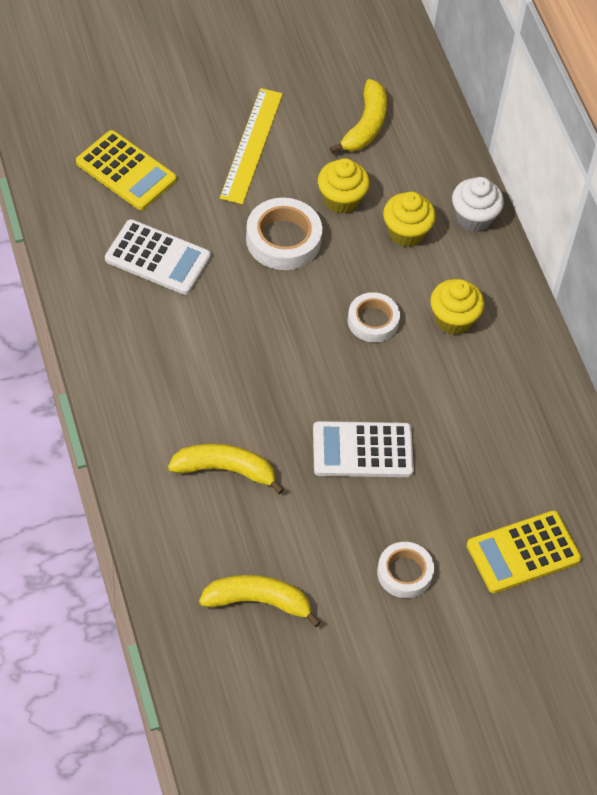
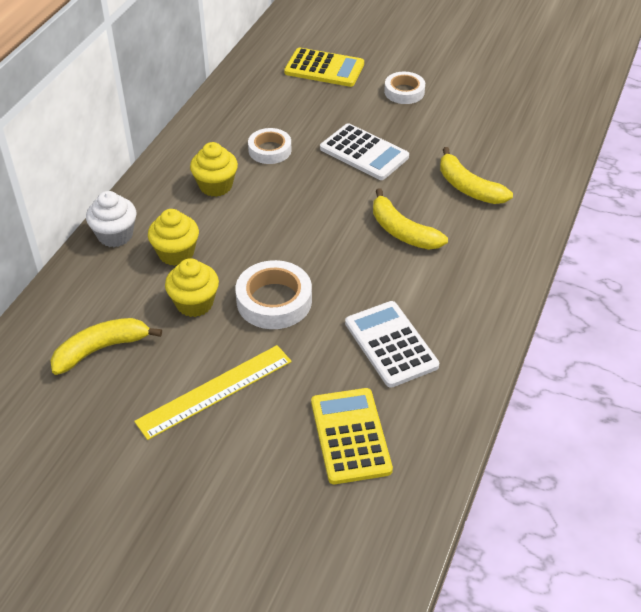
camera: 135 degrees left, 10 degrees down
yellow banana [199,575,321,627] -> yellow banana moved to [373,188,448,250]
white tape [348,292,400,343] -> white tape moved to [248,128,291,164]

